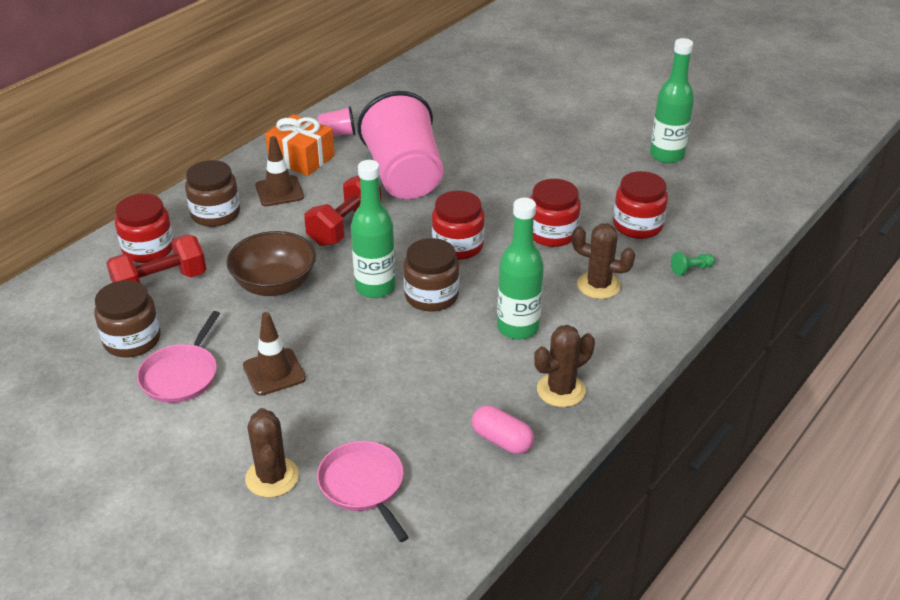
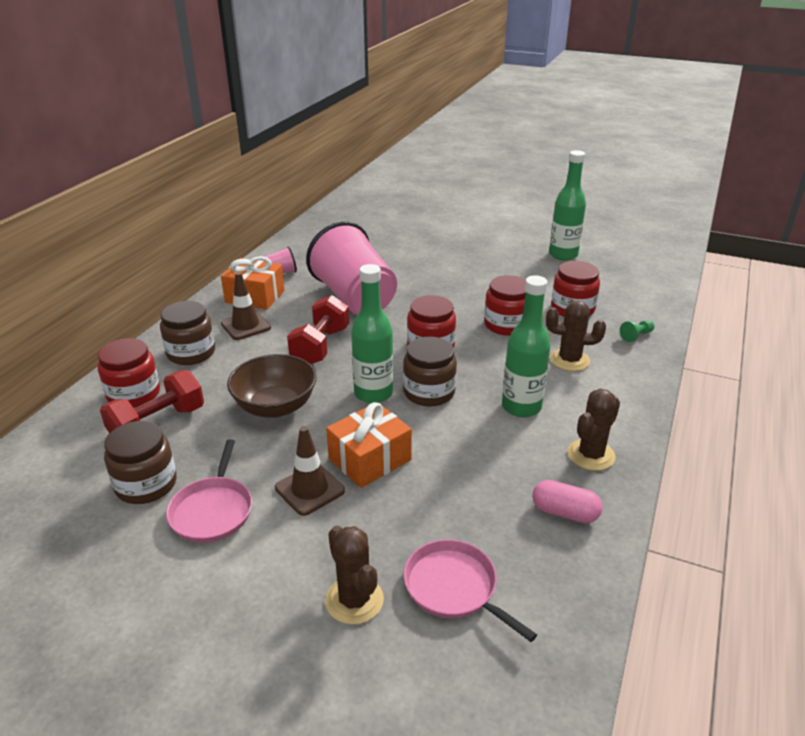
camera: 15 degrees left, 5 degrees down
none -> orange gift [326,402,412,488]

